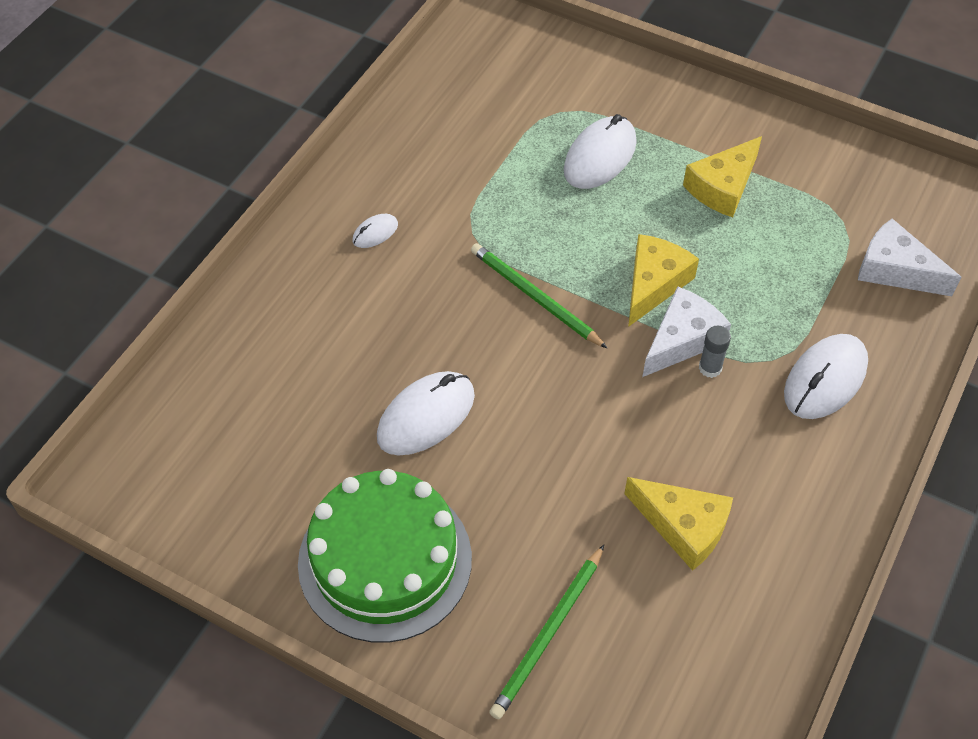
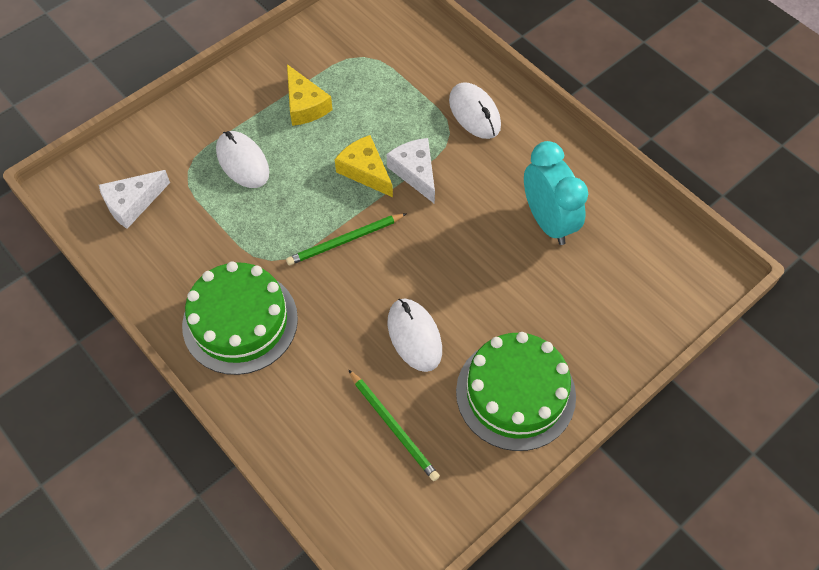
camera: 70 degrees left, 5 degrees up
white mouse [353,214,398,248] -> green cake [182,261,298,375]
green pencil [489,545,604,719] -> green pencil moved to [348,369,440,481]
yellow cheese [624,477,733,571] -> turquoise clock [524,141,588,245]
grey glue stick [699,326,731,378] -> none
white cheese [858,219,962,296] -> white cheese moved to [99,170,170,229]

